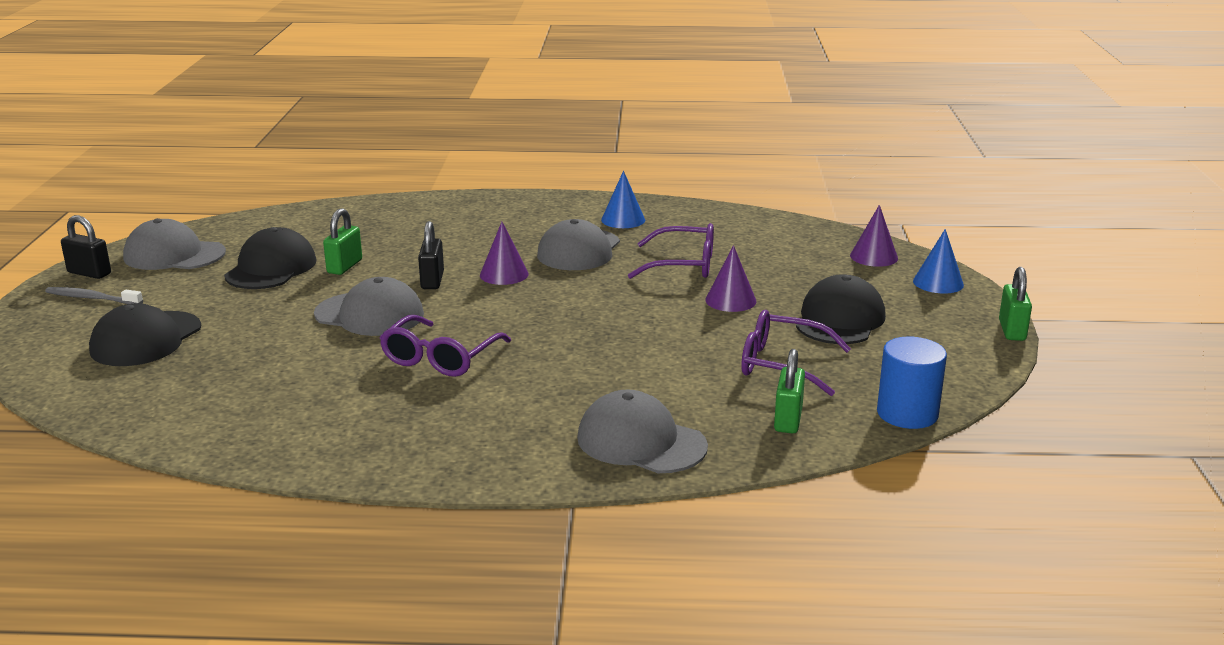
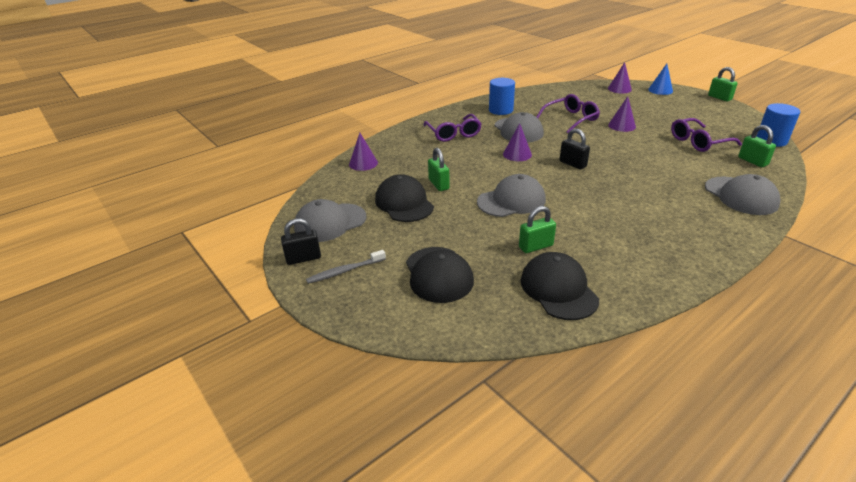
camera: 40 degrees left, 10 degrees up
purple glasses [380,315,511,377] -> purple glasses moved to [423,114,482,142]
black padlock [418,221,444,289] -> black padlock moved to [559,128,590,169]
grey cap [577,390,708,473] -> grey cap turned 105 degrees counterclockwise [705,174,780,215]
blue cone [601,171,645,228] -> blue cylinder [489,78,515,115]
black cap [796,274,886,344] -> black cap moved to [521,252,599,320]
none -> purple cone [349,133,378,171]
none -> green padlock [519,206,556,253]

